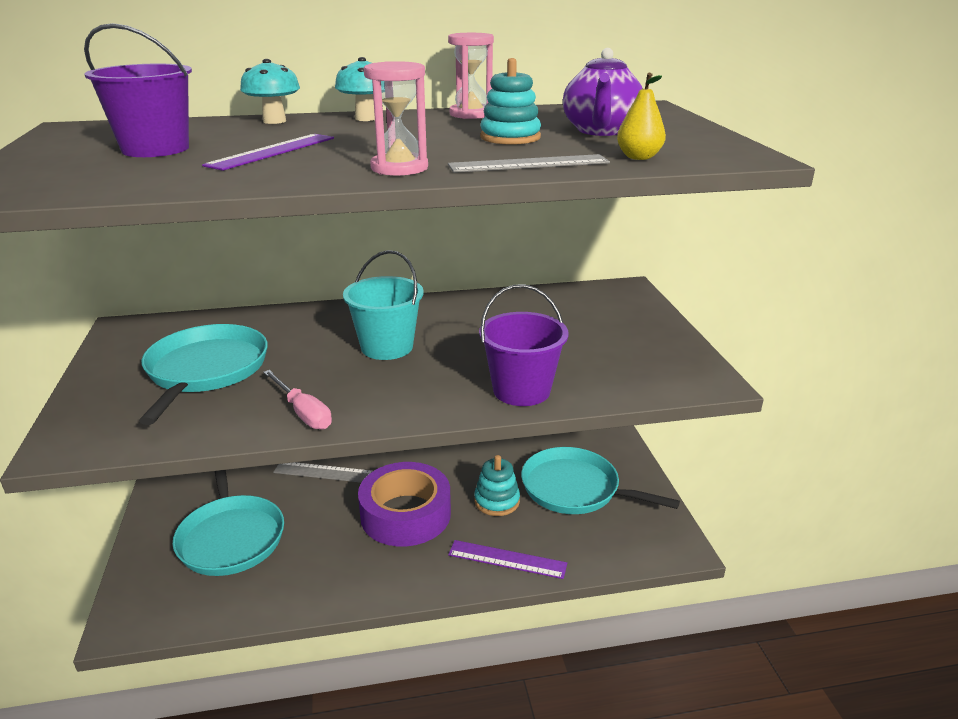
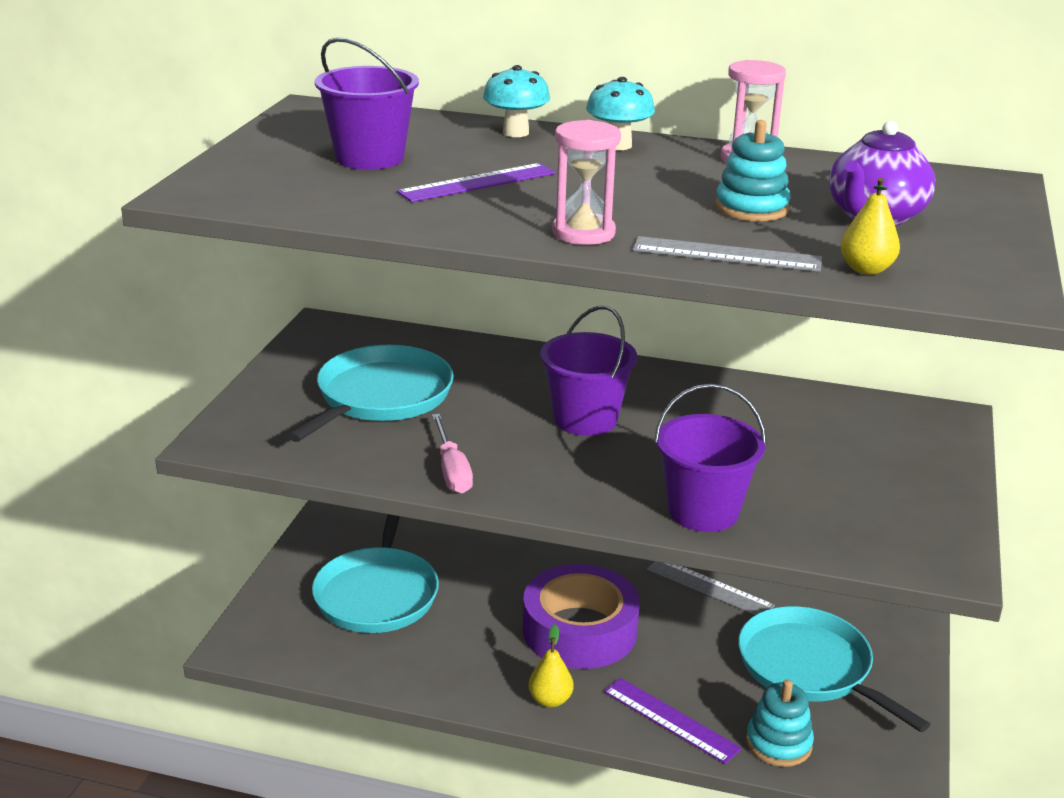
camera: 25 degrees right, 0 degrees up
grey ruler [273,462,373,483] -> grey ruler moved to [647,561,775,615]
turquoise bucket [343,250,424,360] -> purple bucket [540,306,637,436]
turquoise stacking toy [474,455,520,516] -> turquoise stacking toy moved to [746,680,814,767]
none -> yellow pear [529,624,574,707]

